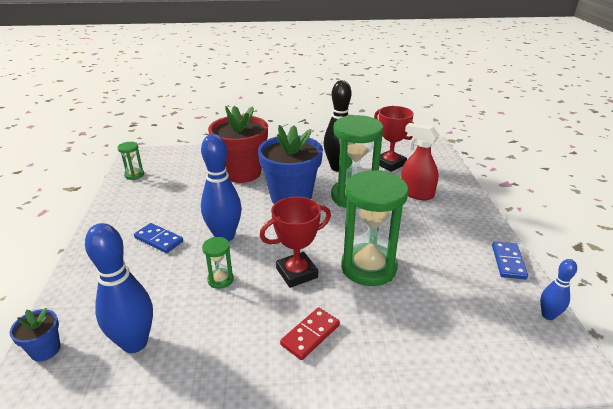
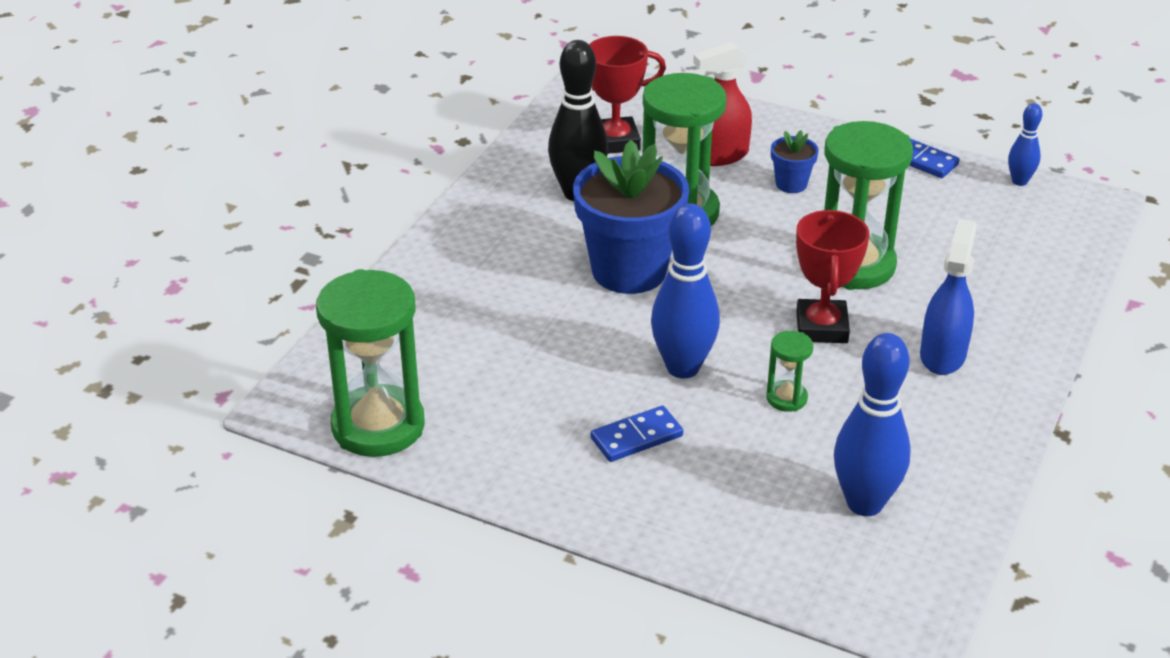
camera: 60 degrees left, 5 degrees up
blue flower pot [10,308,61,362] -> blue flower pot moved to [771,130,819,193]
green hourglass [117,142,144,180] -> green hourglass [316,269,425,457], size x2.22
red flower pot [208,106,268,183] -> none
red domino [280,307,340,360] -> blue spray bottle [920,219,977,375]

